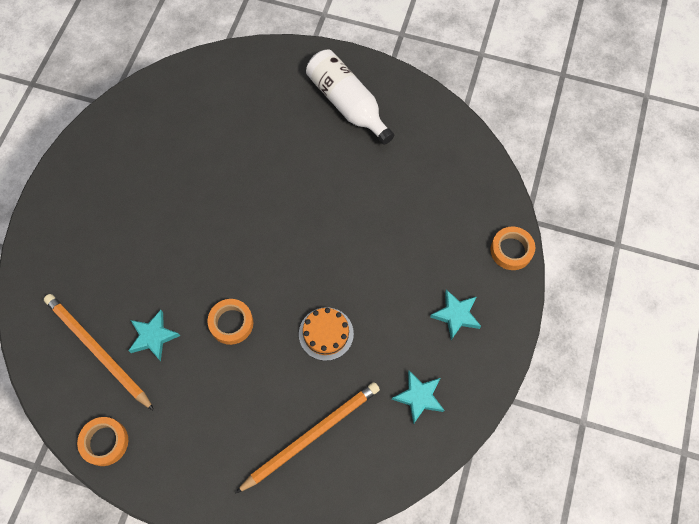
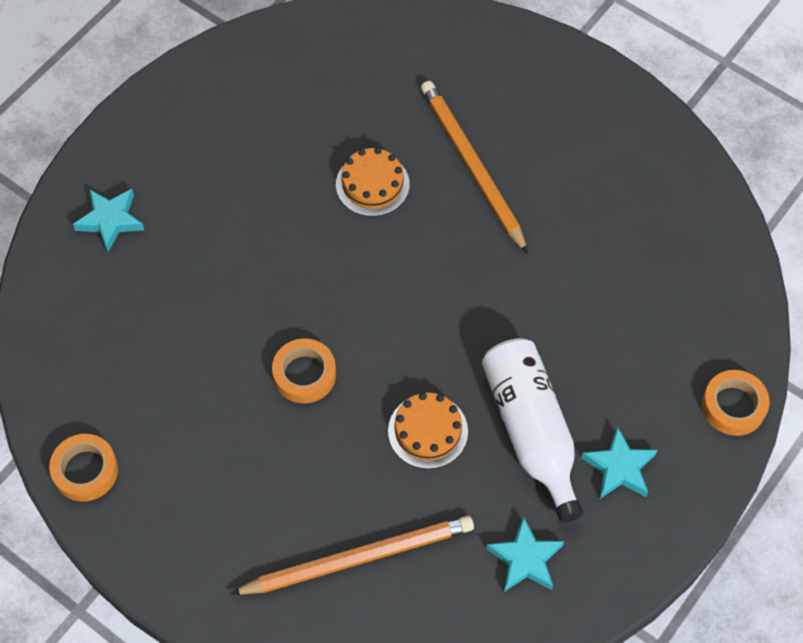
camera: 20 degrees right, 5 degrees down
orange pencil [44,294,154,411] -> orange pencil moved to [421,81,528,254]
turquoise star [128,310,180,361] -> turquoise star moved to [73,189,144,252]
white bottle [306,50,394,145] -> white bottle moved to [482,338,583,523]
none -> orange cake [336,147,410,217]

